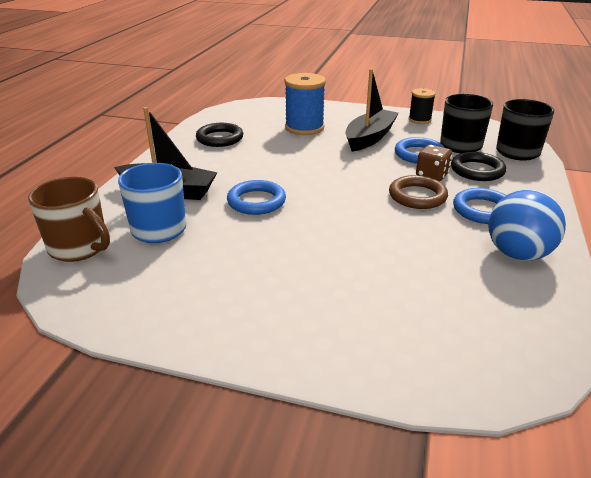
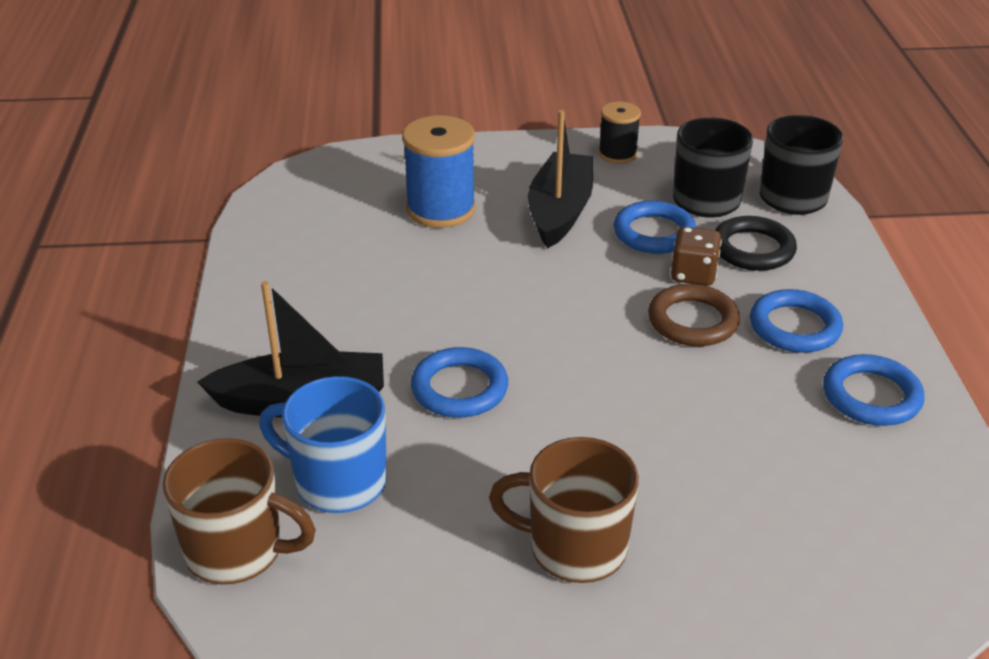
camera: 20 degrees left, 5 degrees up
black ring [196,123,243,147] -> none
blue ball [489,190,566,261] -> blue ring [823,354,924,426]
none -> brown mug [489,437,639,583]

